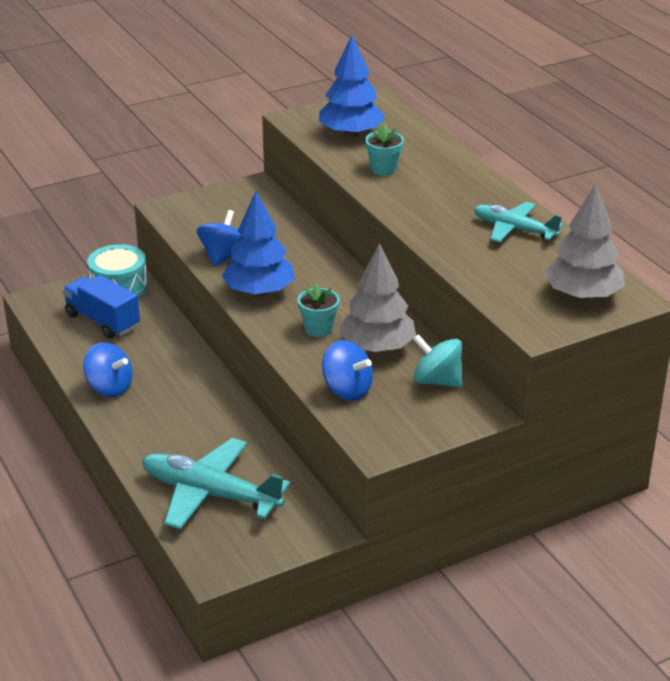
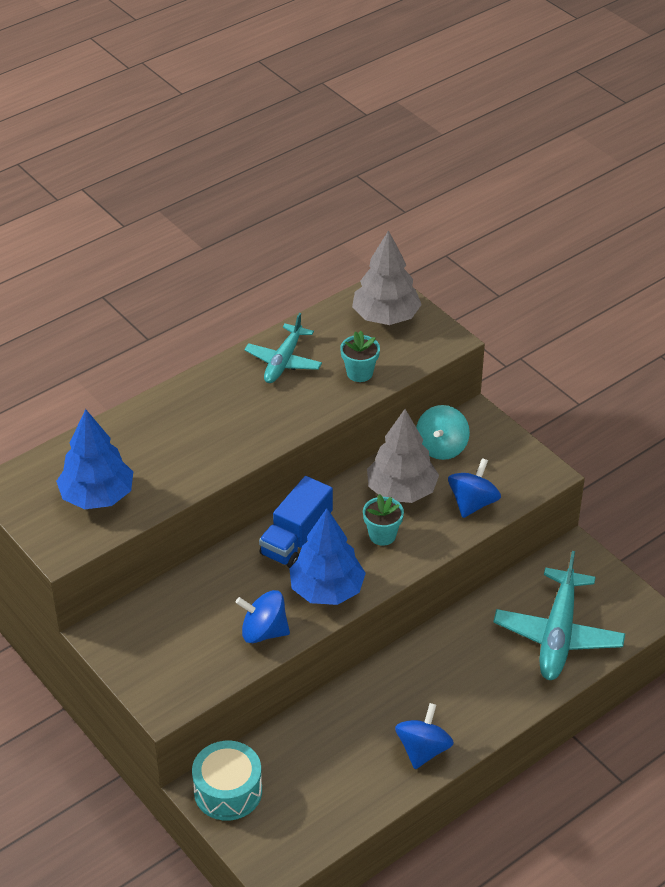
camera: 100 degrees left, 10 degrees up
blue truck [63,275,140,339] -> blue truck moved to [259,476,333,568]
turquoise flower pot [365,124,404,175] -> turquoise flower pot moved to [340,331,380,382]

